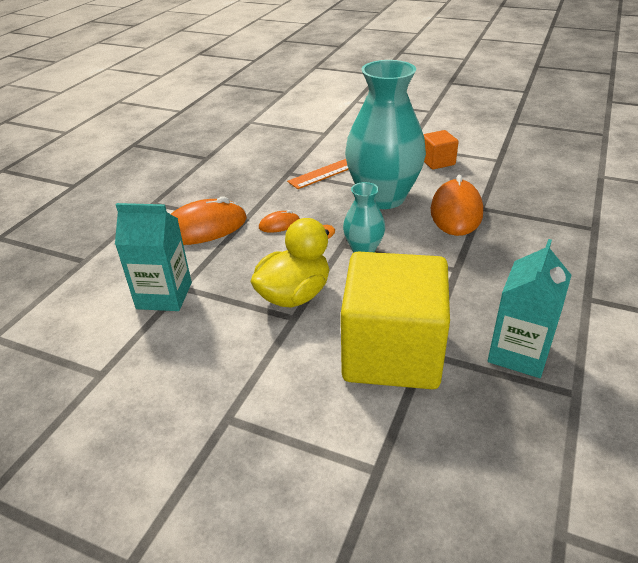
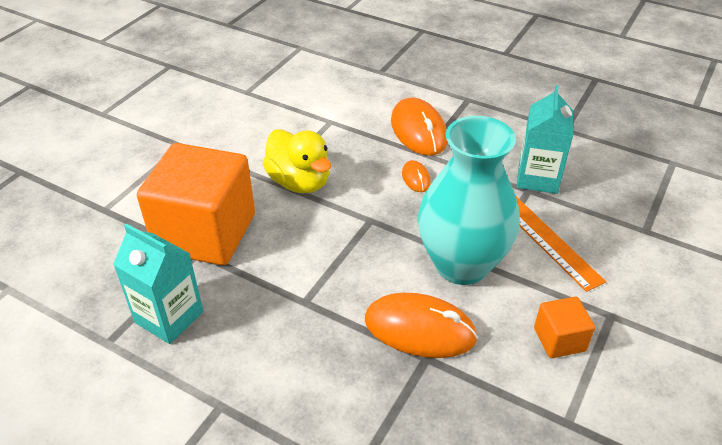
camera: 95 degrees right, 5 degrees up
turquoise carton [115,203,192,311] -> turquoise carton moved to [517,85,574,194]
yellow cube [341,252,450,389] -> orange cube [137,143,255,265]
turquoise vase [343,182,385,253] -> none

